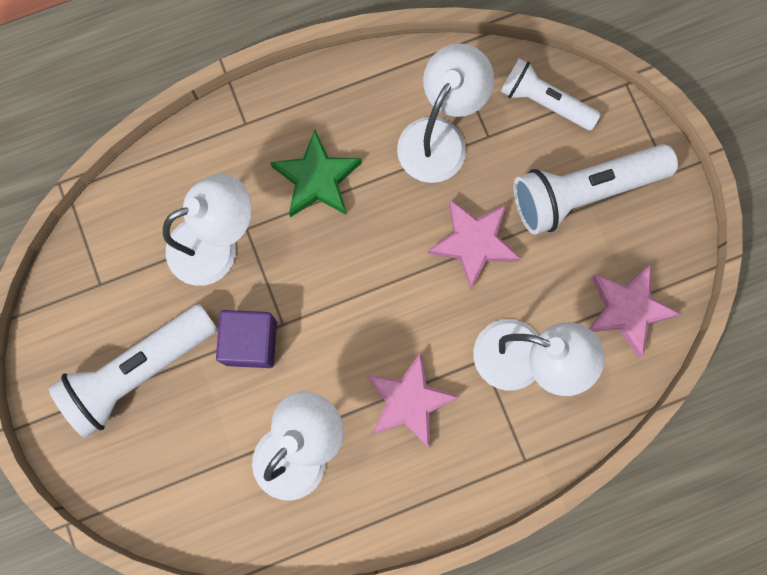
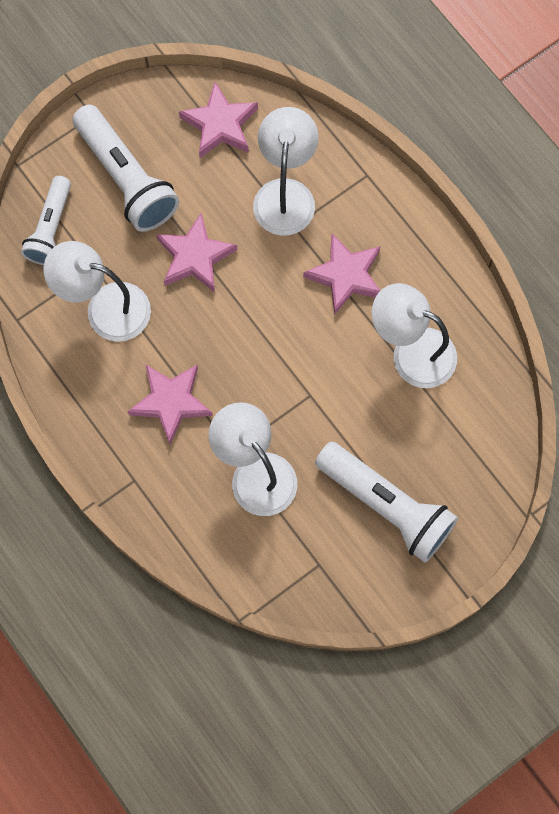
camera: 105 degrees left, 5 degrees down
purple cube [216,310,277,368] -> none
green star [270,129,362,218] -> pink star [128,364,213,444]

